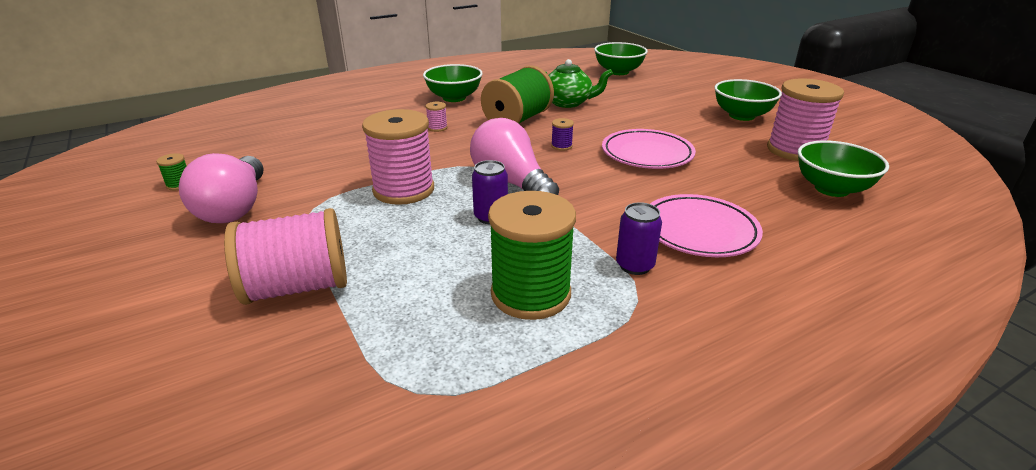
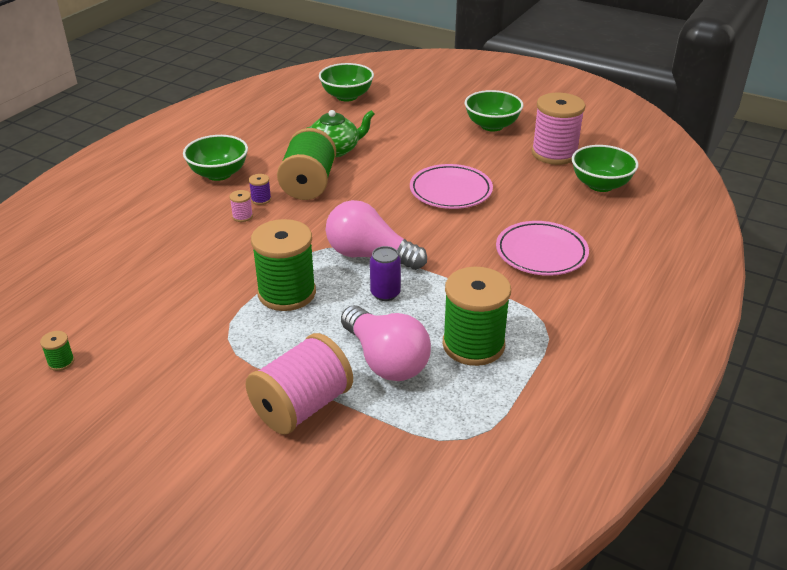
camera: 30 degrees left, 5 degrees up
pink light bulb [179,153,263,223] -> pink light bulb moved to [341,305,431,381]
pink spool [362,109,434,205] -> green spool [251,219,316,311]
purple spool [551,118,574,151] -> purple spool moved to [249,174,271,205]
purple can [616,202,662,275] -> none

